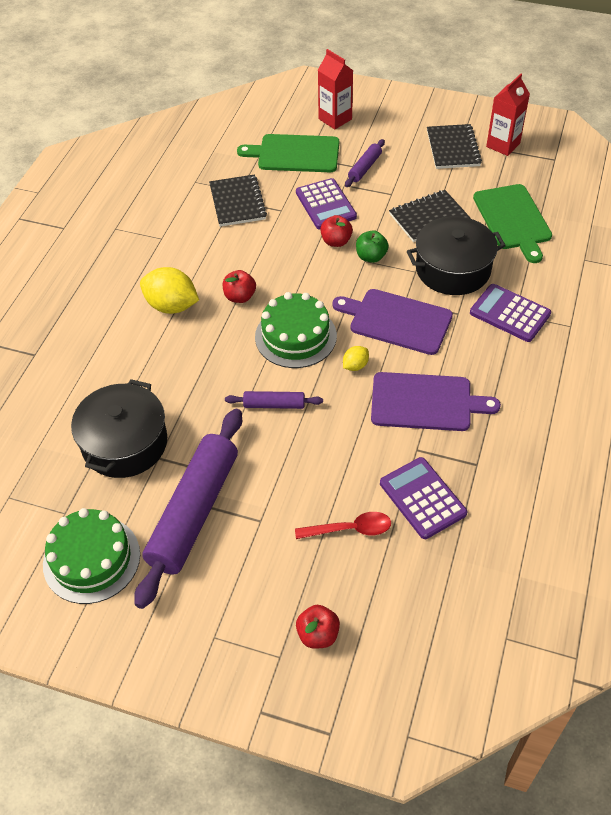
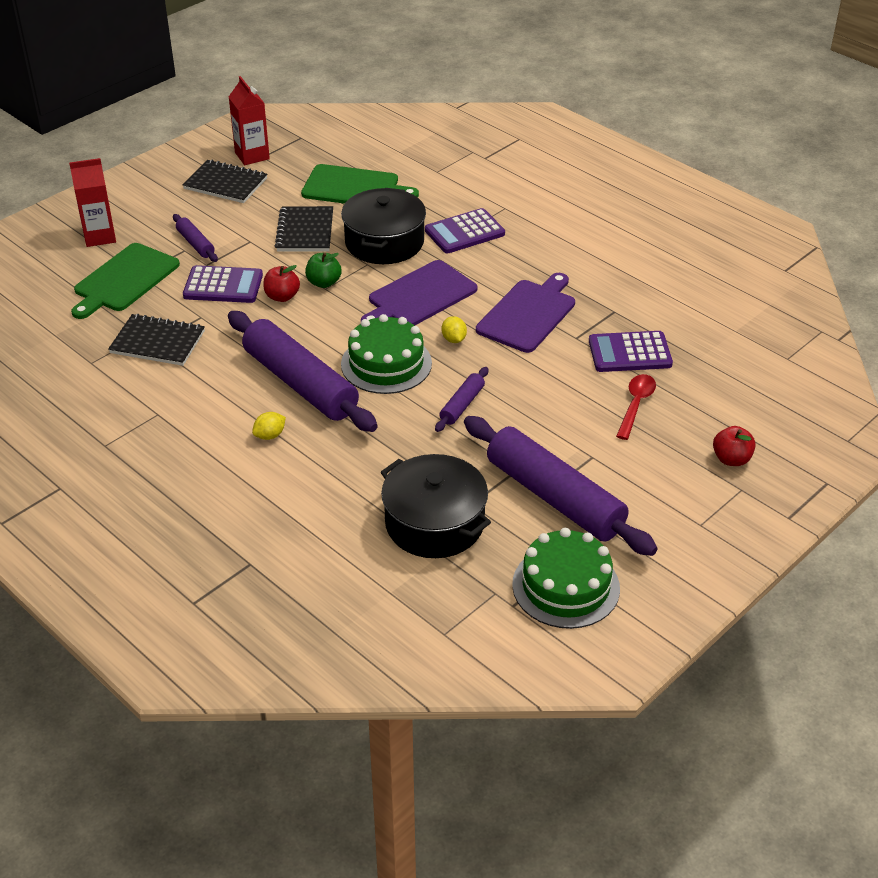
camera: 65 degrees left, 10 degrees down
yellow lemon [140,267,199,314] -> yellow lemon [252,412,286,440], size x0.50
red apple [223,270,256,303] -> purple rolling pin [228,311,378,432]

